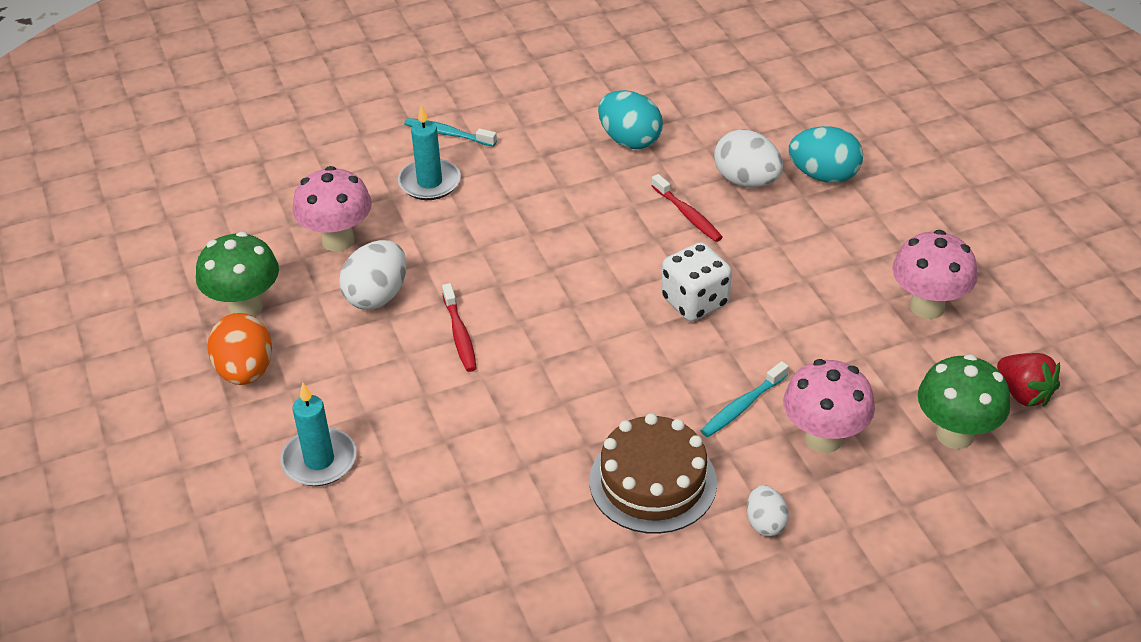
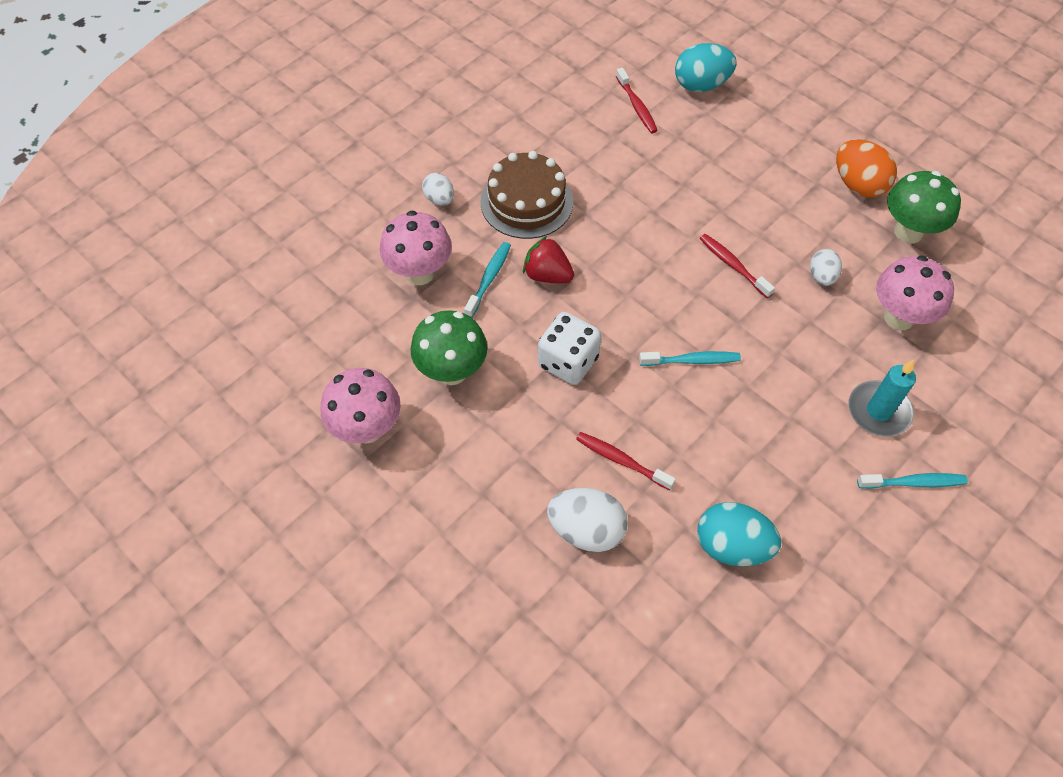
camera: 155 degrees right, 15 degrees up
turquoise candle [281,383,356,486] -> none
white egg [339,240,407,310] -> white egg [810,249,842,286], size x0.59
turquoise egg [789,126,863,183] -> turquoise egg moved to [675,43,737,92]
green mushroom [918,354,1010,449] -> green mushroom moved to [411,310,488,385]
red strawberry [997,353,1060,407] -> red strawberry moved to [523,236,574,283]
none -> red toothbrush [616,67,658,133]
none -> turquoise toothbrush [639,351,741,366]

